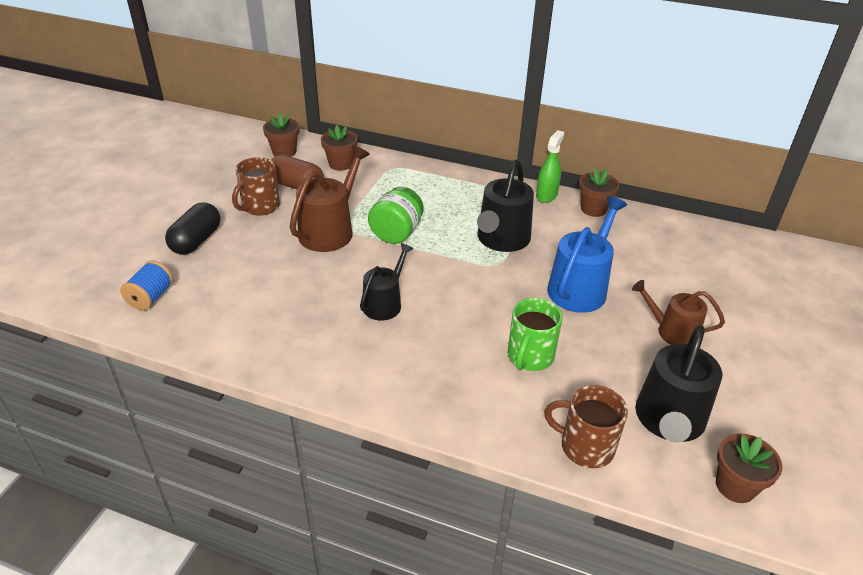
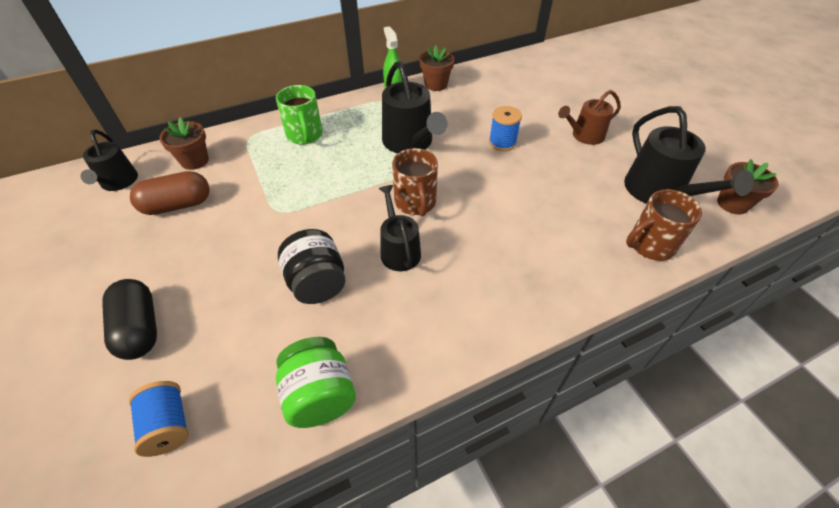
camera: 45 degrees left, 10 degrees up
brown mug [232,157,280,216] -> brown mug moved to [392,148,438,216]
brown flower pot [263,113,299,157] -> black watering can [81,130,138,191]
brown watering can [290,146,370,252] -> none
green jar [368,187,424,244] -> green jar moved to [276,337,356,428]
green mug [508,298,562,371] -> green mug moved to [276,85,323,145]
blue watering can [547,196,627,313] -> blue spool [489,106,522,151]
none -> black jar [278,229,346,304]

